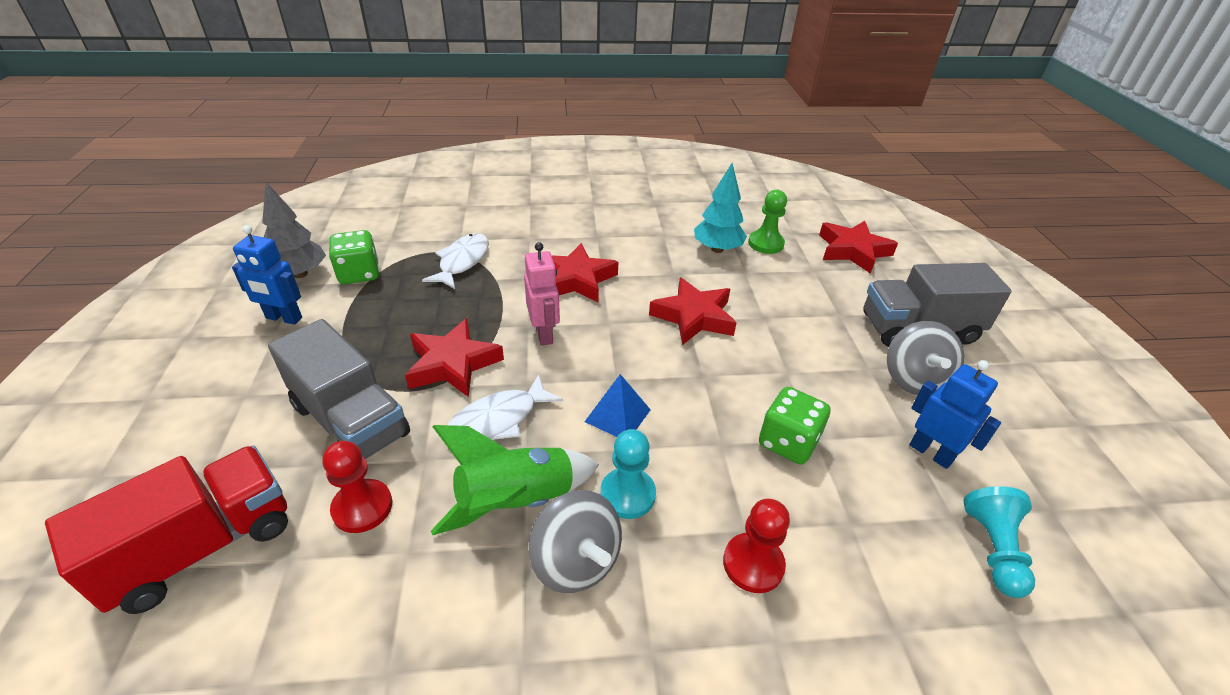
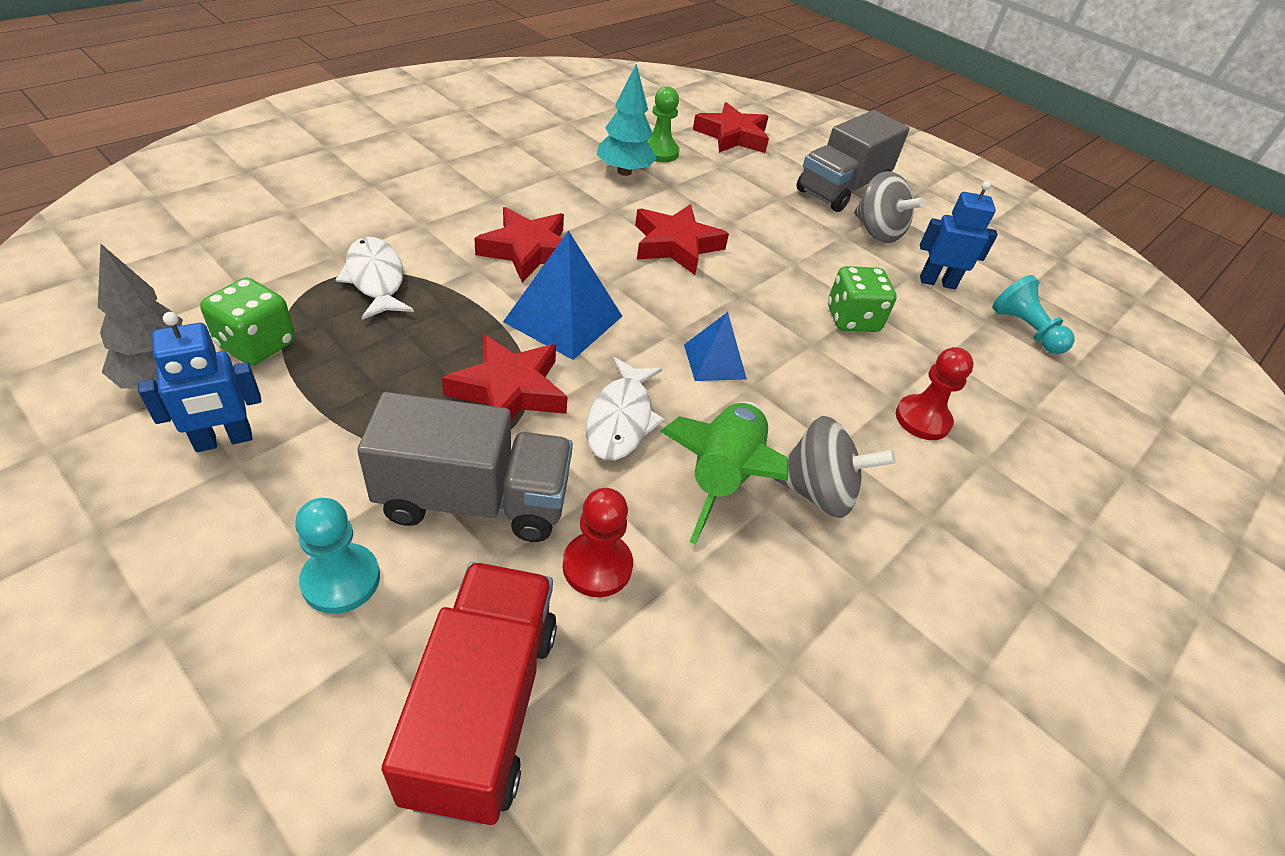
camera: 45 degrees left, 5 degrees up
pink robot [524,242,560,345] -> blue pyramid [503,230,622,360]
turquoise pawn [600,429,656,519] -> turquoise pawn moved to [295,498,380,614]

